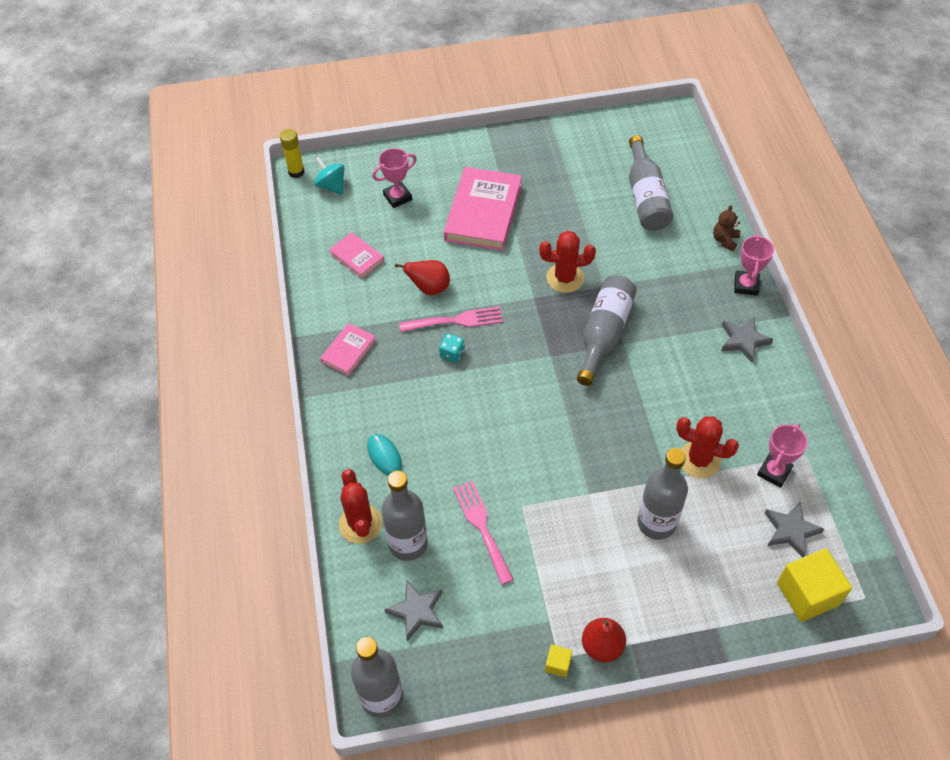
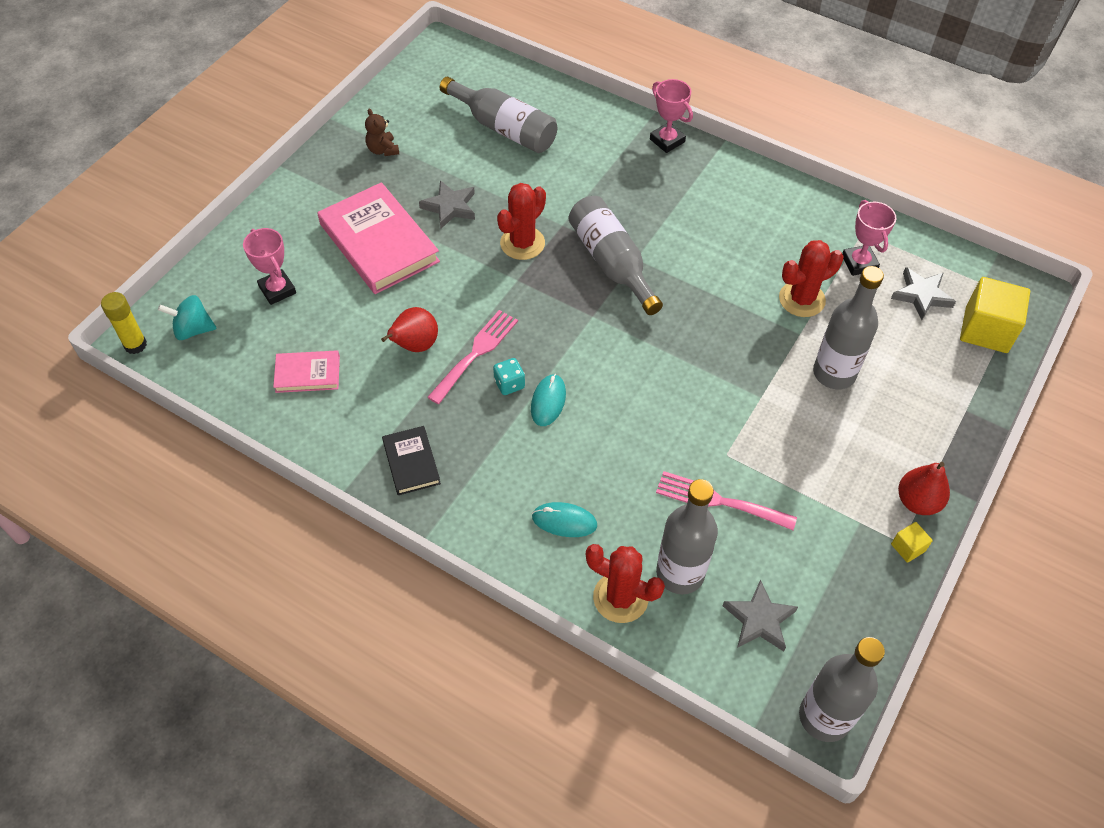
camera: 50 degrees left, 0 degrees up
pink book [320,323,376,376] -> black book [382,426,441,495]
pink trophy [372,148,417,208] -> pink trophy turned 45 degrees counterclockwise [243,228,296,305]
brown teddy bear [713,205,740,251] -> brown teddy bear moved to [365,109,399,156]
grey star [721,317,773,363] -> grey star moved to [419,180,475,228]
none -> turquoise mouse [531,374,566,426]

